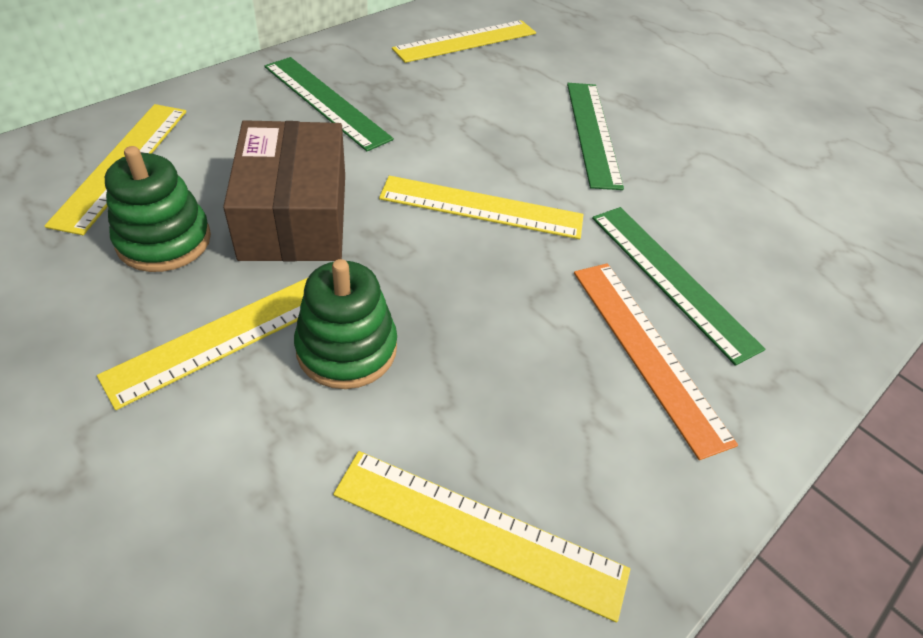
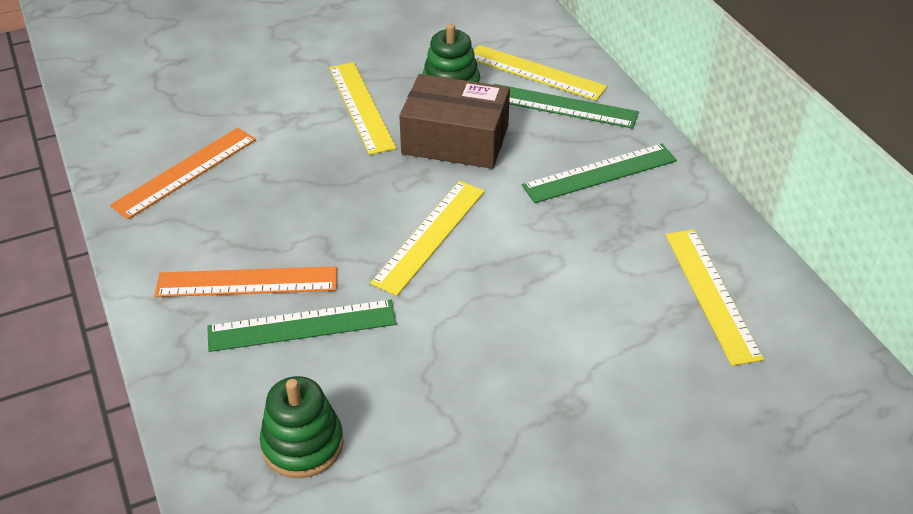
camera: 115 degrees right, 5 degrees down
green stacking toy [294,259,397,389] -> green stacking toy moved to [260,376,344,478]
yellow ruler [333,451,630,622] -> orange ruler [110,128,256,219]
green ruler [567,83,624,190] -> green ruler moved to [494,84,639,129]

